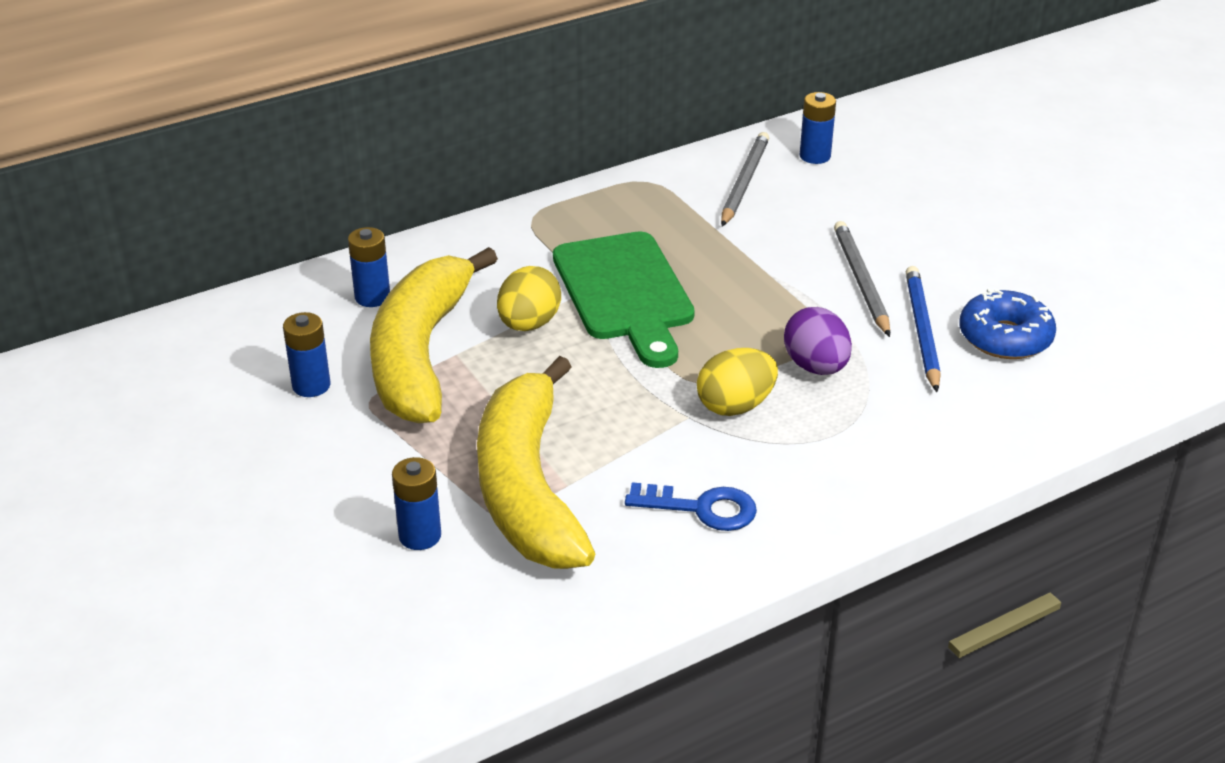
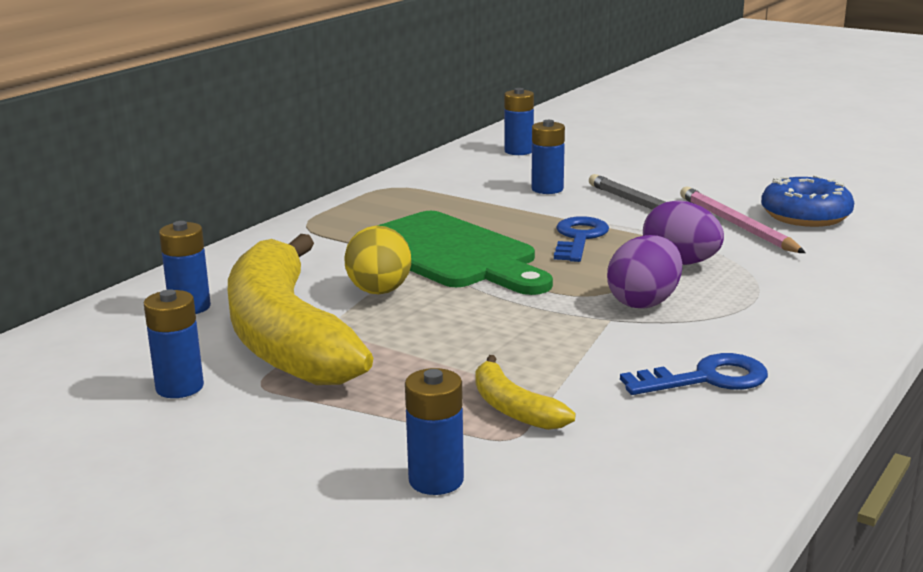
camera: 25 degrees left, 15 degrees down
yellow banana [477,356,595,569] -> yellow banana [475,355,575,430], size x0.41
yellow egg [697,348,778,416] -> purple egg [607,235,682,309]
grey pencil [721,132,769,226] -> none
blue pencil [906,266,941,392] -> pink pencil [680,186,806,253]
none -> blue battery [531,120,565,194]
none -> blue key [554,216,609,262]

